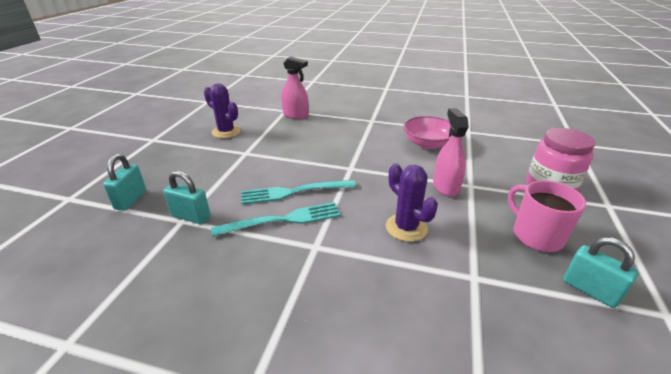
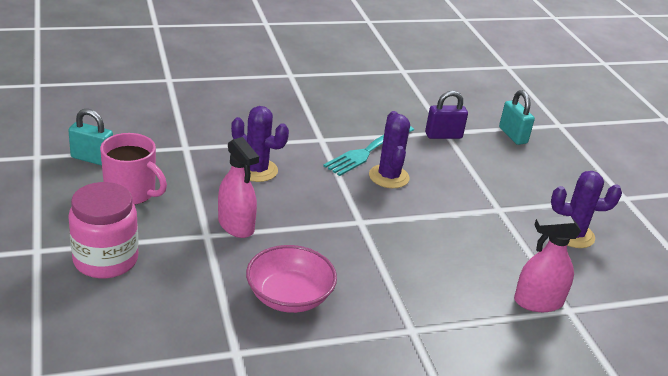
camera: 145 degrees right, 0 degrees up
turquoise padlock [163,171,211,224] -> purple padlock [425,91,468,139]
turquoise fork [241,180,356,204] -> purple cactus [369,111,410,188]

